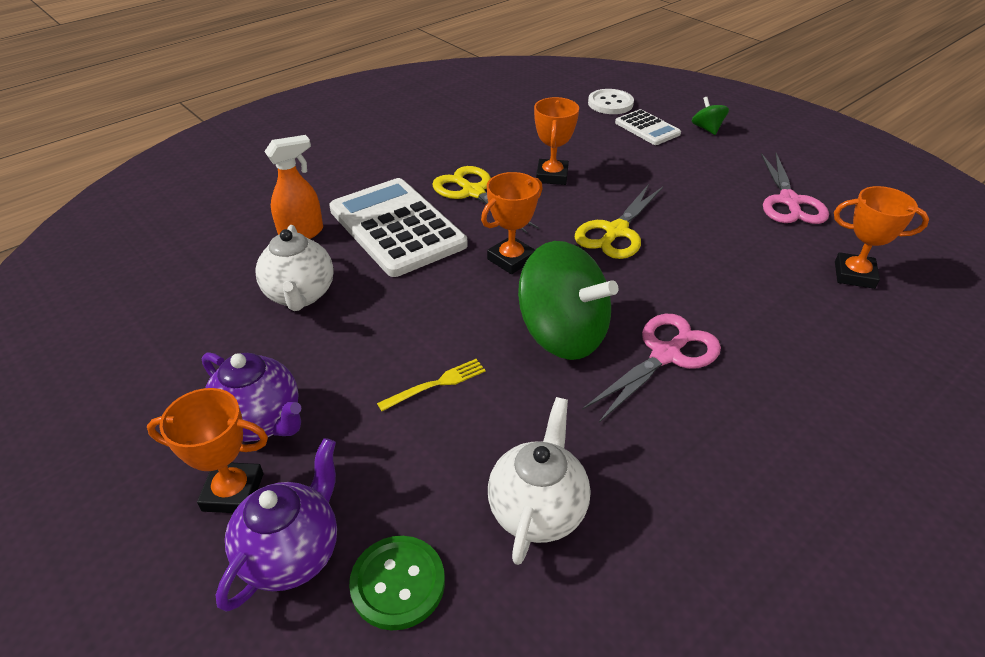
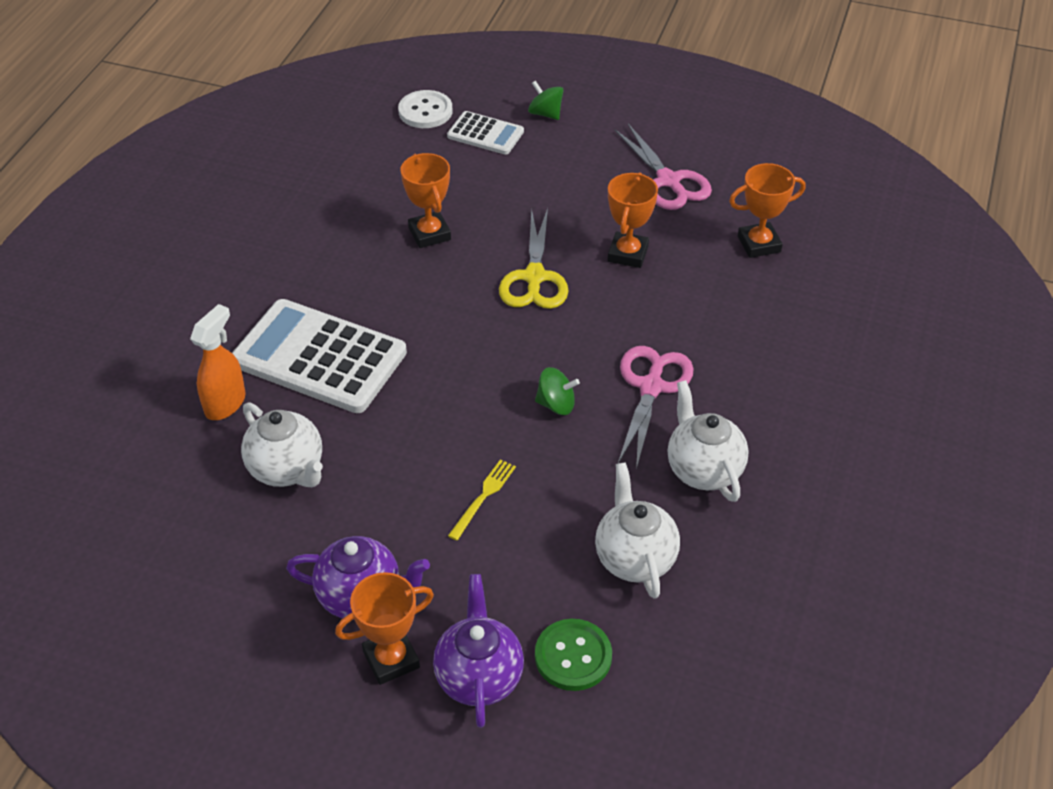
camera: 30 degrees left, 5 degrees up
yellow scissors [432,166,539,233] -> none
orange trophy [481,172,543,274] -> orange trophy moved to [608,172,658,268]
green spinning top [518,241,618,360] -> green spinning top [535,367,580,415], size x0.45
none -> white teapot [668,380,749,502]

